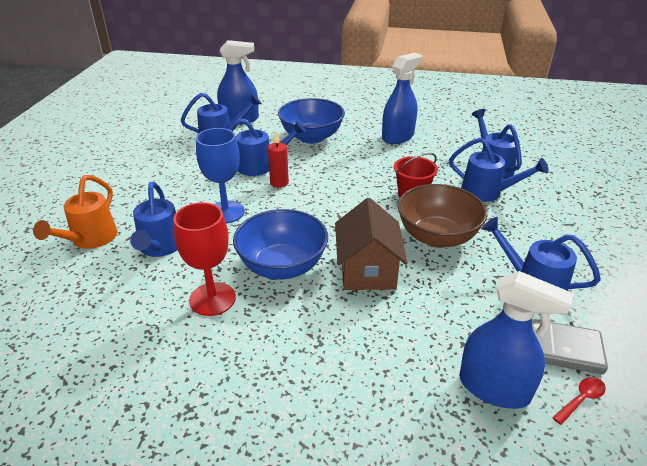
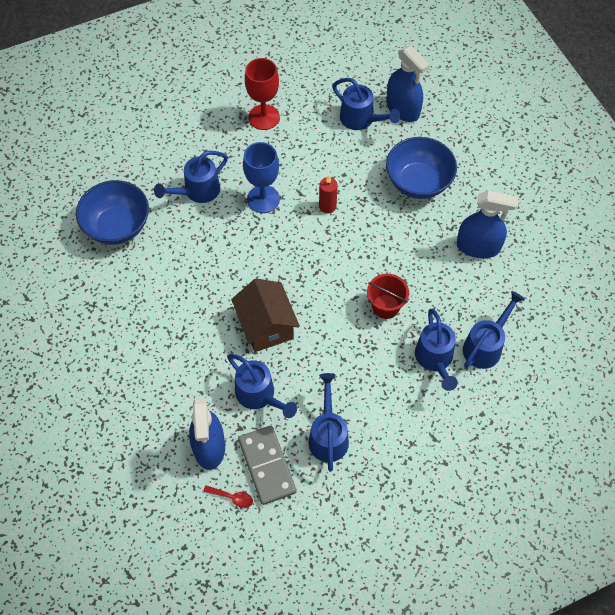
camera: 55 degrees right, 25 degrees up
orange watering can [33,175,117,249] -> none
red goblet [173,202,236,316] -> red goblet moved to [245,58,280,130]
blue watering can [228,118,306,176] -> blue watering can moved to [227,354,297,418]
blue bowl [233,209,328,279] -> blue bowl moved to [76,180,149,245]
brown house [335,198,408,290] -> brown house turned 75 degrees counterclockwise [231,278,300,352]
brown bowl [398,184,488,248] -> none

